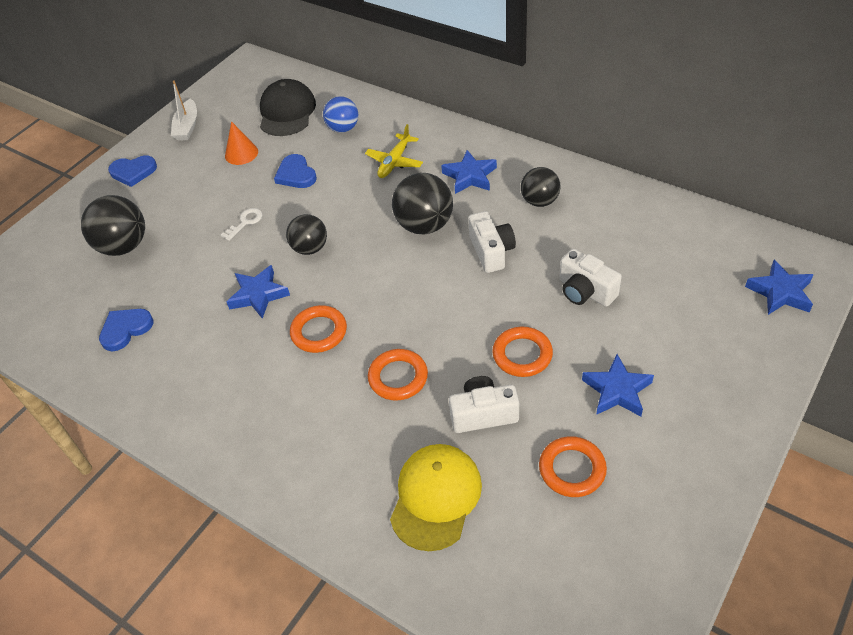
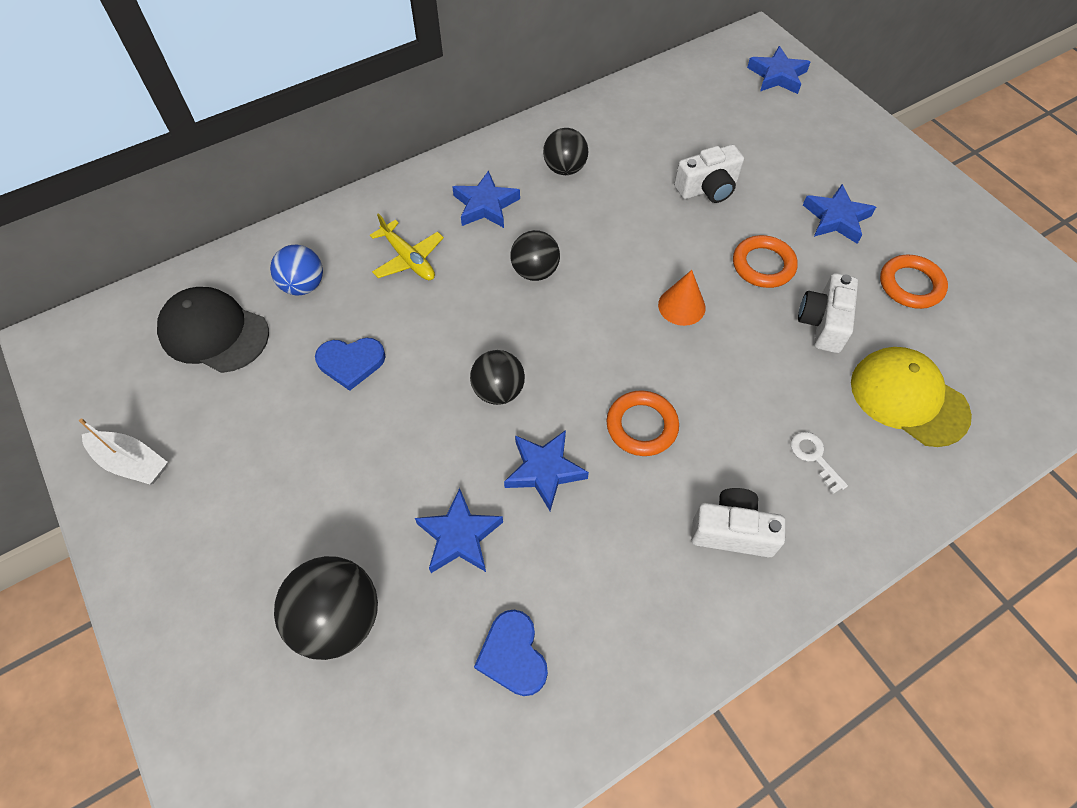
camera: 70 degrees left, 10 degrees up
blue heart [108,155,157,187] -> none
white key [221,208,262,241] -> white key moved to [791,432,848,494]
orange cone [225,121,258,165] -> orange cone moved to [658,270,706,326]
orange ring [368,349,428,400] -> none
black ball [392,173,453,234] -> black ball [511,230,560,281], size x0.66
white camera [468,211,516,273] -> white camera moved to [691,488,785,557]
none -> blue star [415,488,503,573]

